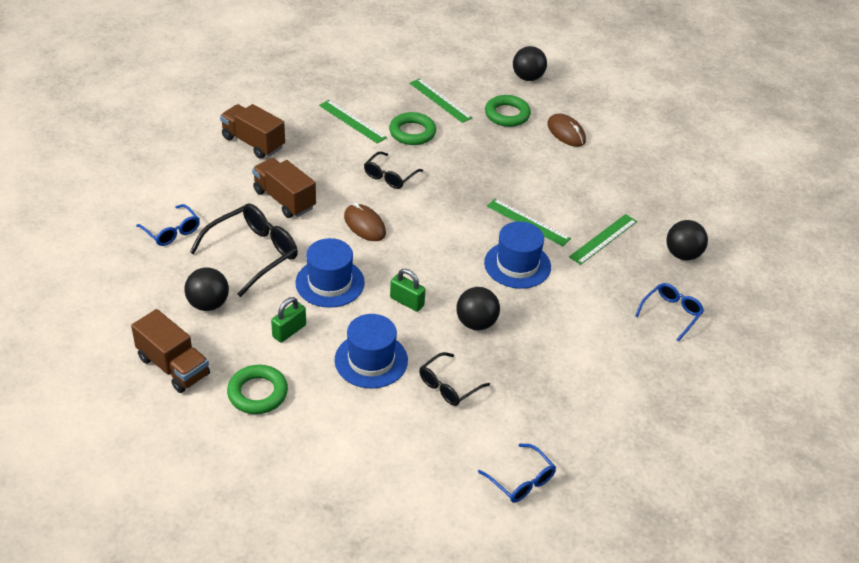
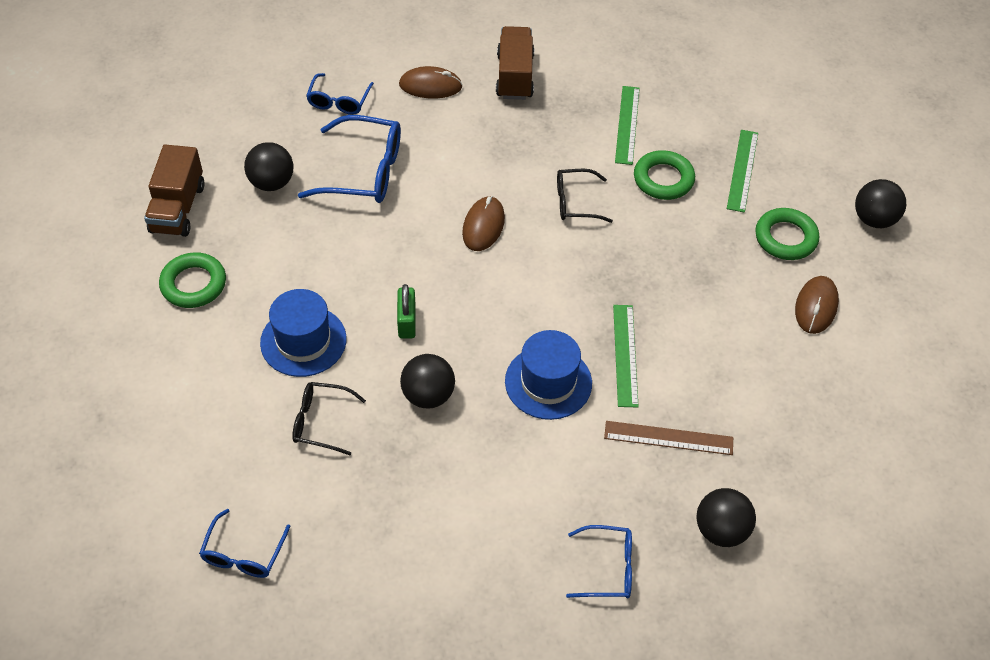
camera: 55 degrees right, 10 degrees up
black glasses [189,203,298,297] -> blue glasses [298,115,401,203]
brown truck [252,158,316,218] -> none
green padlock [271,297,306,343] -> none
blue hat [295,238,365,308] -> none
green ruler [569,214,637,265] -> brown ruler [604,421,733,455]
none -> brown mouse [399,66,463,98]

